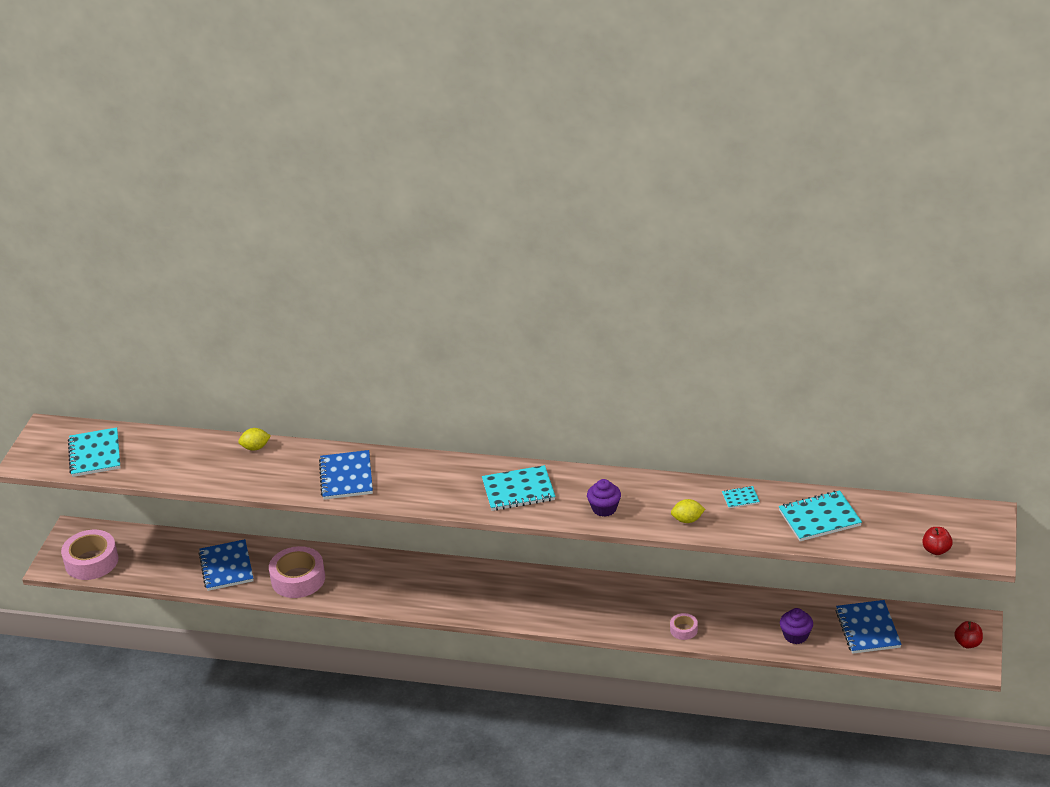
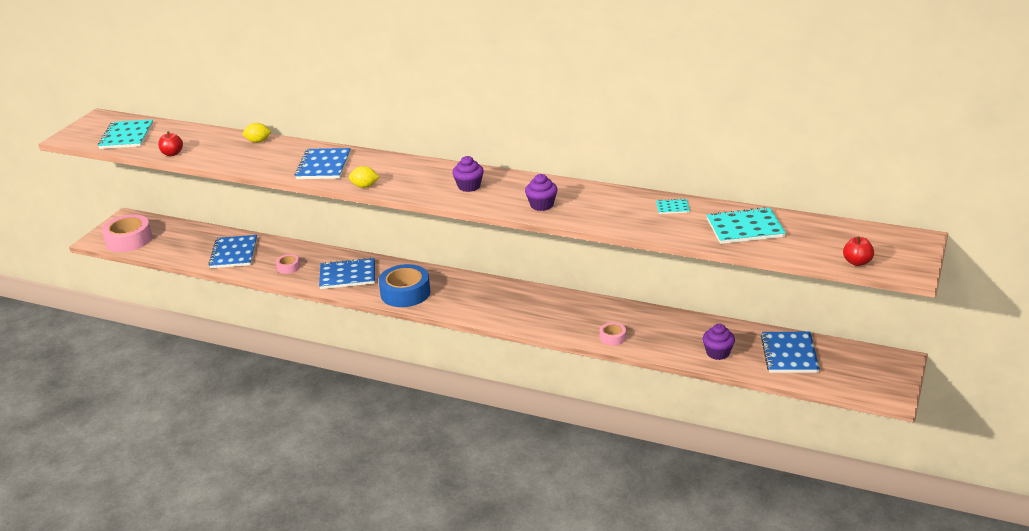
camera: 10 degrees right, 5 degrees down
pink tape [269,546,325,598] -> pink tape [276,254,300,274], size x0.49
turquoise notebook [482,465,555,511] -> purple cupcake [452,156,484,192]
yellow lemon [671,499,705,523] -> yellow lemon moved to [349,166,380,188]
red apple [954,621,983,648] -> red apple moved to [158,131,183,156]
none -> blue notebook [319,257,375,289]
none -> blue tape [379,264,430,307]

